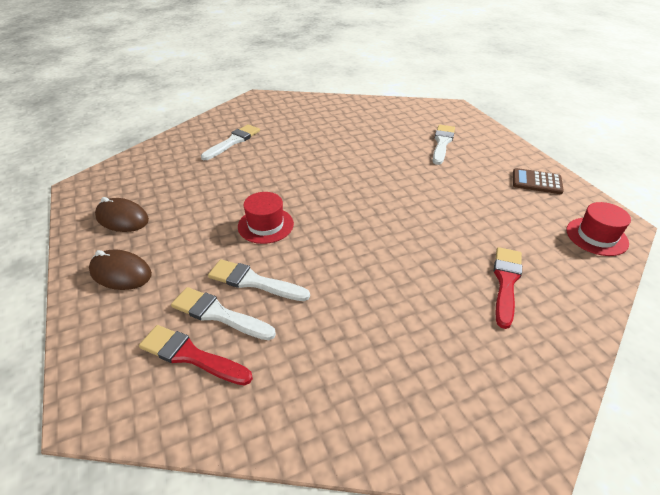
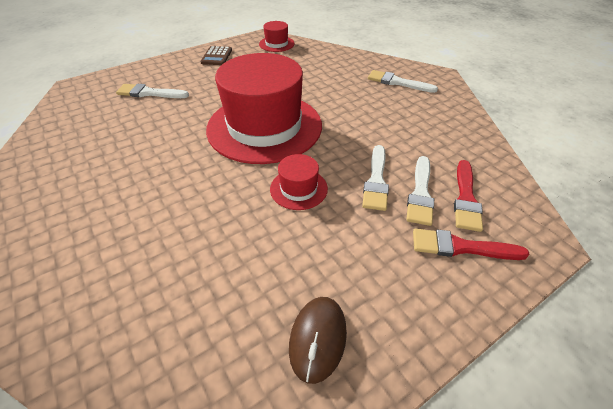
camera: 100 degrees left, 5 degrees up
brown mouse [89,249,152,290] -> none
white brush [201,124,260,160] -> white brush moved to [368,70,438,93]
red brush [494,247,522,329] -> red brush moved to [413,229,530,260]
none -> red hat [206,53,322,164]

